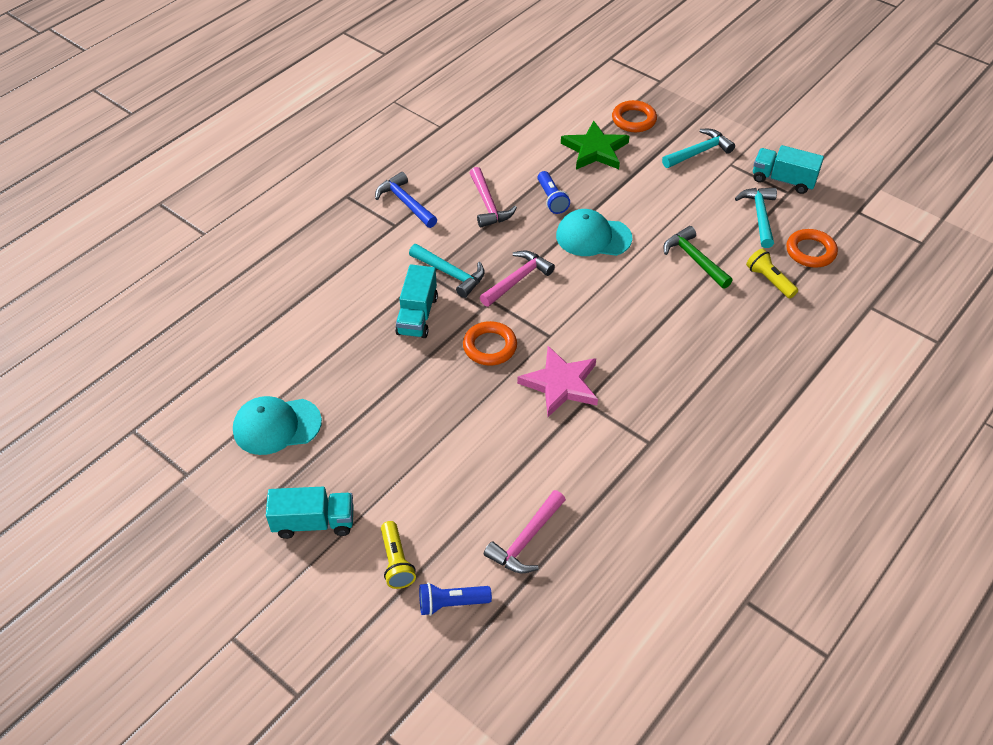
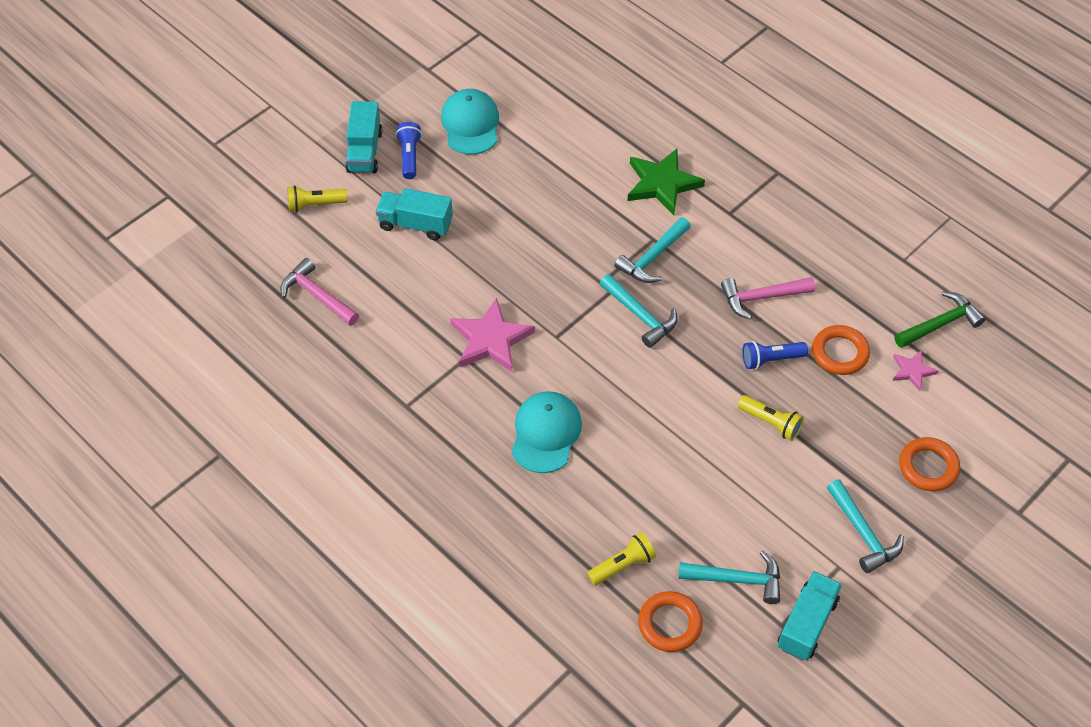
camera: 95 degrees right, 5 degrees up
blue hammer [375,172,437,228] -> none
turquoise truck [395,264,438,338] -> turquoise truck moved to [376,188,453,240]
blue flashlight [419,582,492,616] -> blue flashlight moved to [396,122,422,179]
orange ring [463,321,517,366] -> orange ring moved to [812,325,870,375]
pink hammer [480,251,555,307] -> turquoise hammer [600,274,677,348]
turquoise cap [556,209,632,256] -> turquoise cap moved to [511,391,582,473]
green star [561,121,629,170] -> green star moved to [627,149,705,215]
green hammer [663,226,733,289] -> green hammer moved to [895,291,985,348]
none -> yellow flashlight [738,395,804,441]
none -> pink star [893,350,938,391]

